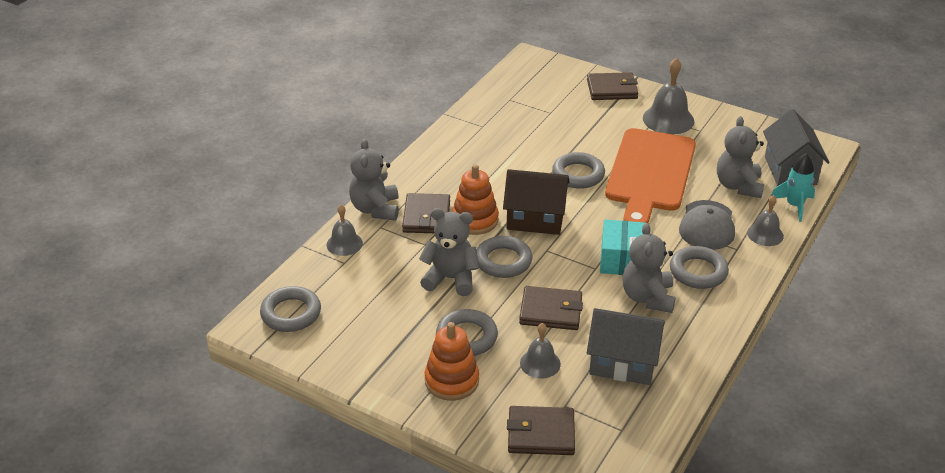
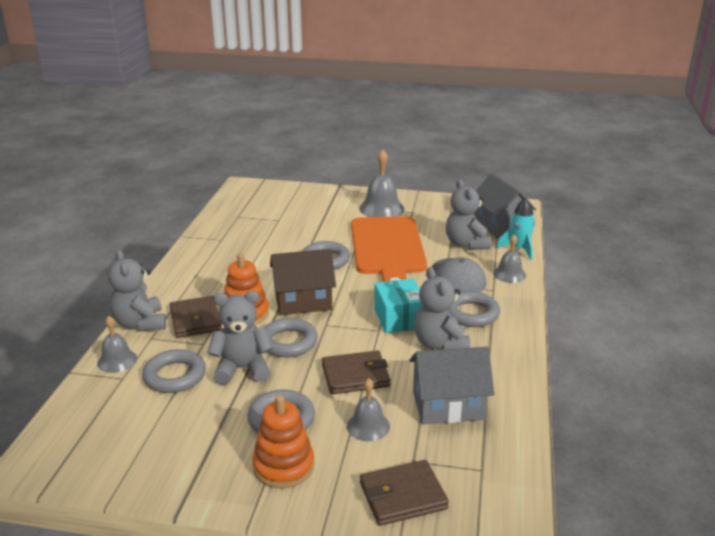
camera: 20 degrees left, 10 degrees down
grey ring [260,286,321,332] -> grey ring moved to [142,349,206,393]
brown wallet [587,72,638,100] -> none

